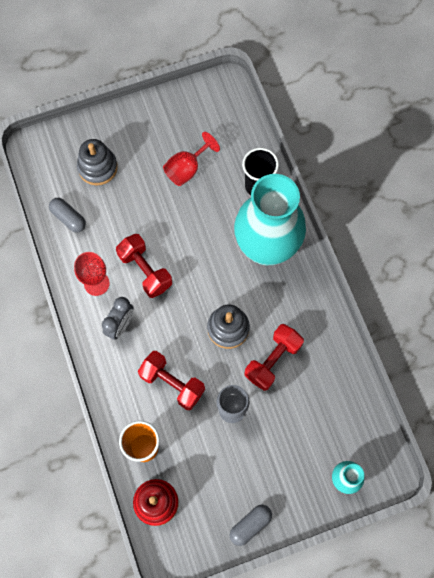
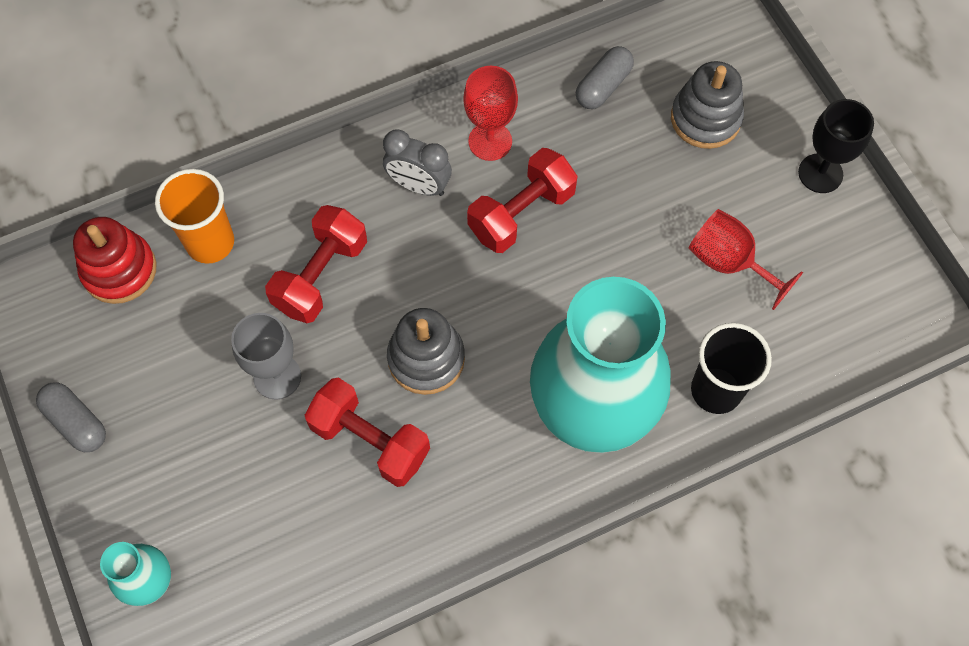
camera: 85 degrees right, 5 degrees down
none -> black goblet [798,99,874,193]

